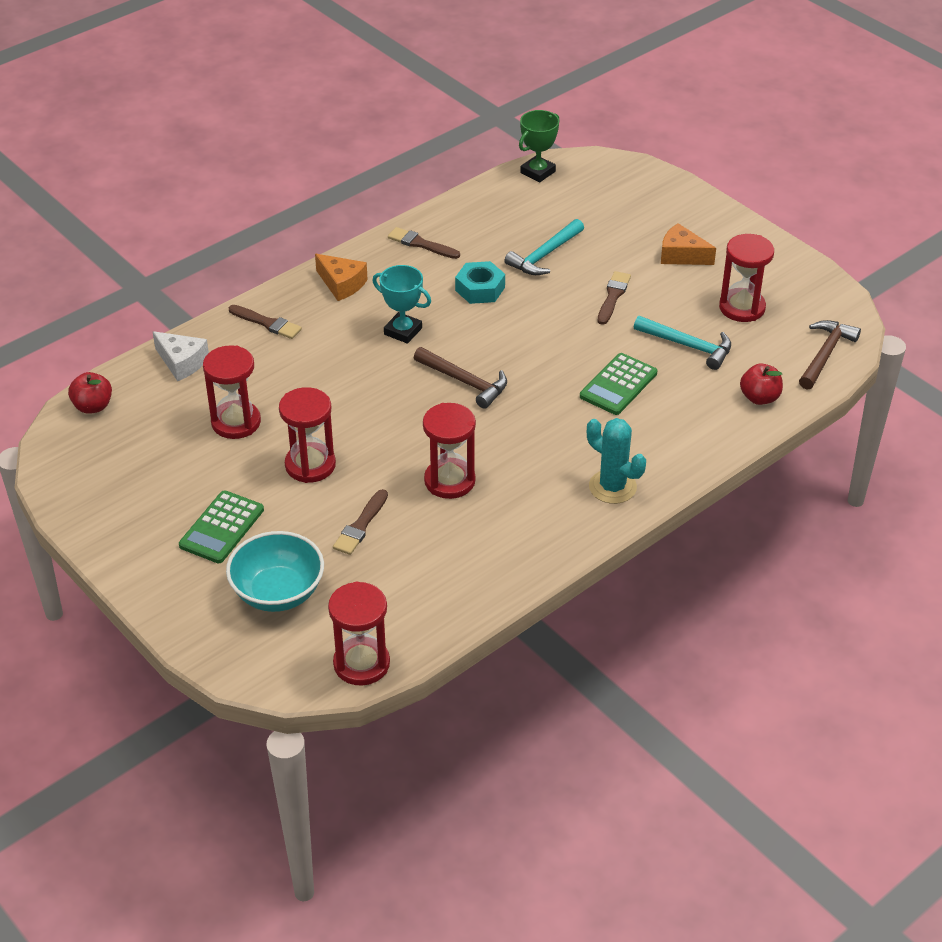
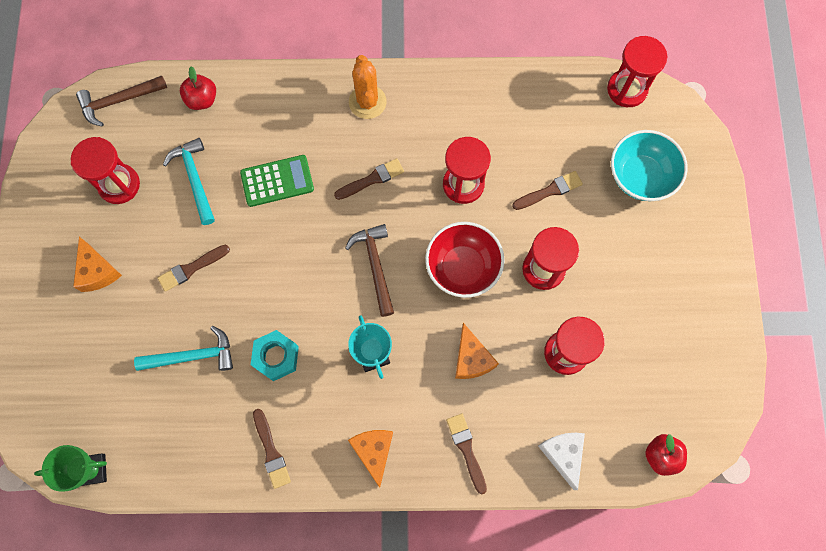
camera: 140 degrees left, 30 degrees up
green calculator [179,490,264,563] -> none
turquoise cactus [587,418,646,504] -> orange cactus [349,55,387,119]
none -> brown brush [334,158,404,200]
none -> red bowl [425,222,504,298]
none -> orange cheese [455,323,499,379]

